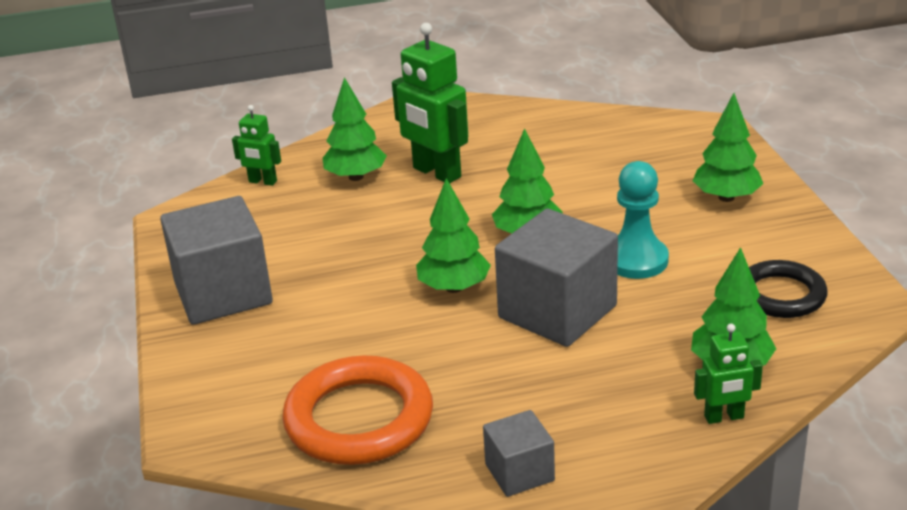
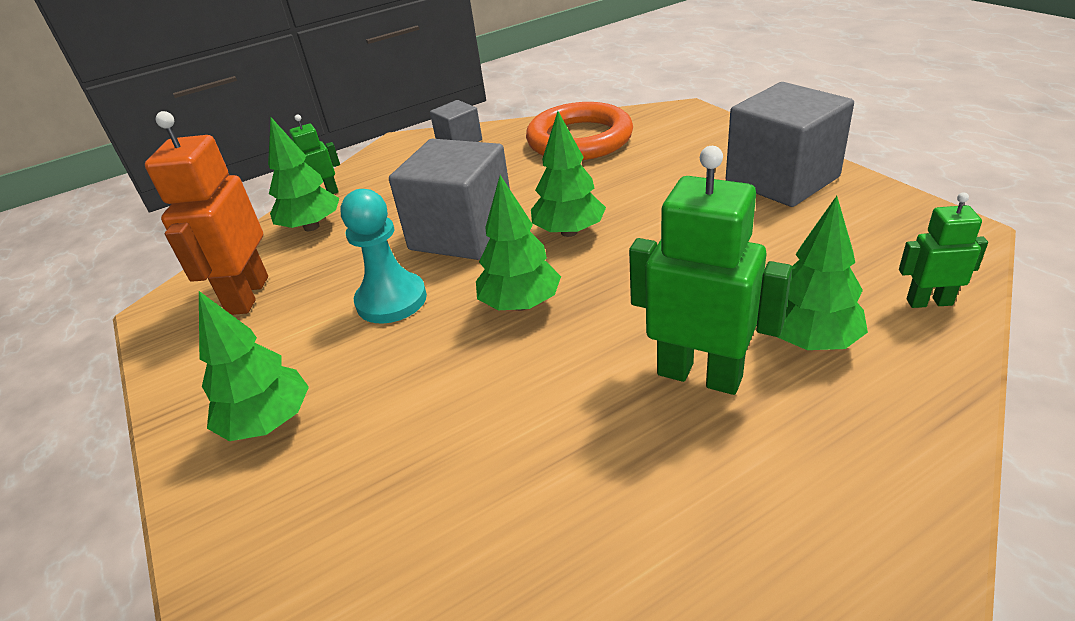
camera: 165 degrees right, 5 degrees up
black ring [749,260,827,318] -> orange robot [145,111,268,315]

